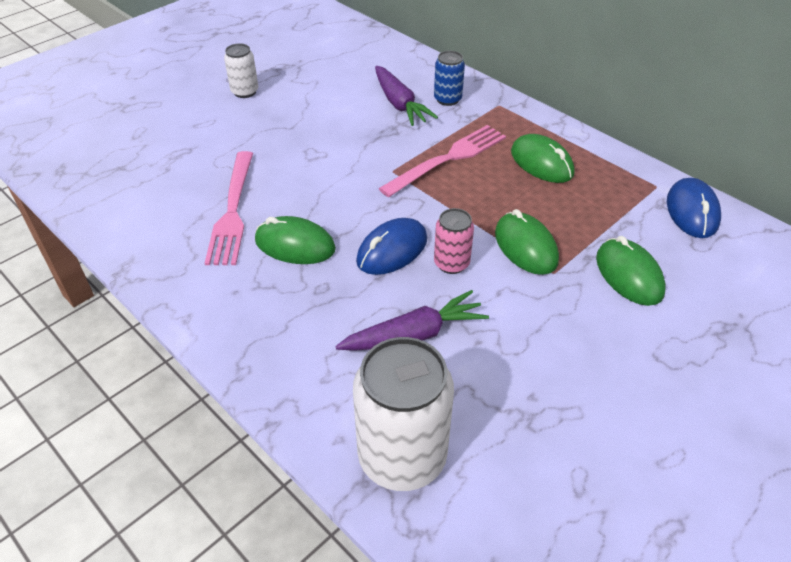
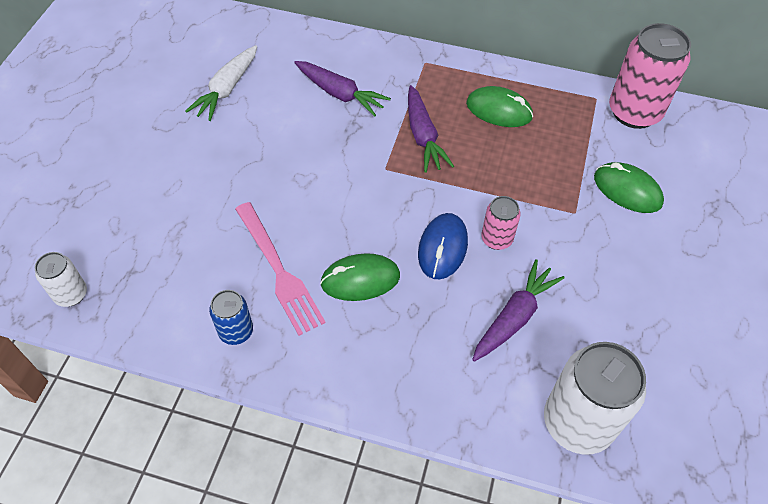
camera: 30 degrees left, 10 degrees up
white can [224,43,258,98] -> white can moved to [35,252,87,307]
pink fork [378,125,506,197] -> purple carrot [408,85,454,173]
blue can [434,51,465,106] -> blue can moved to [209,290,253,345]
green mouse [495,209,559,275] -> none
blue mouse [667,178,721,238] -> pink can [609,23,691,129]
none -> white carrot [185,45,257,121]

